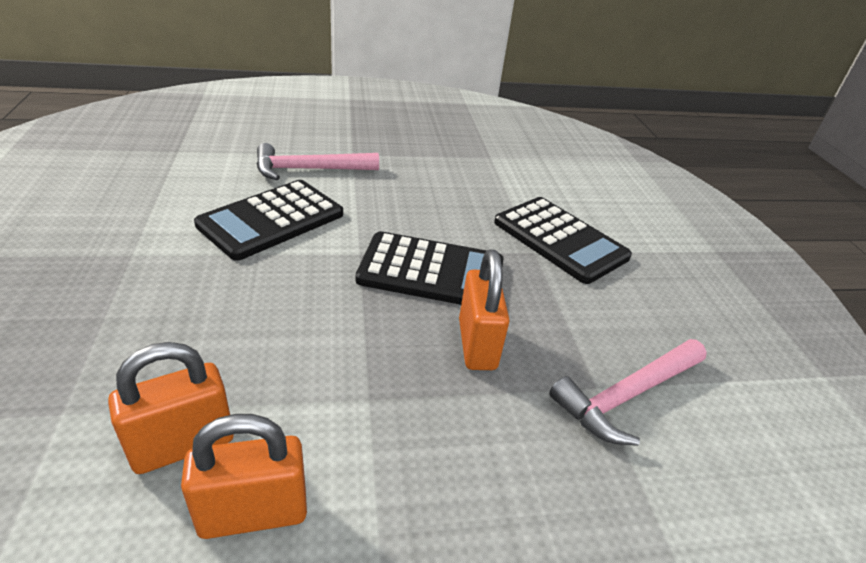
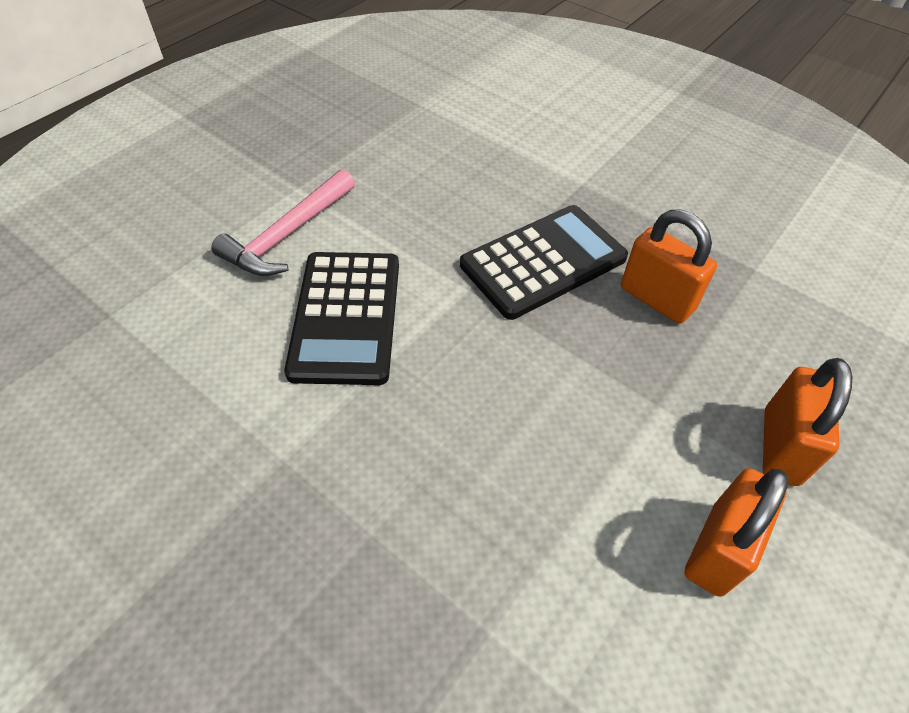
camera: 40 degrees left, 15 degrees up
orange padlock [108,342,234,474] -> orange padlock moved to [763,358,853,486]
black calculator [494,197,632,284] -> none
pink hammer [549,339,707,446] -> none

